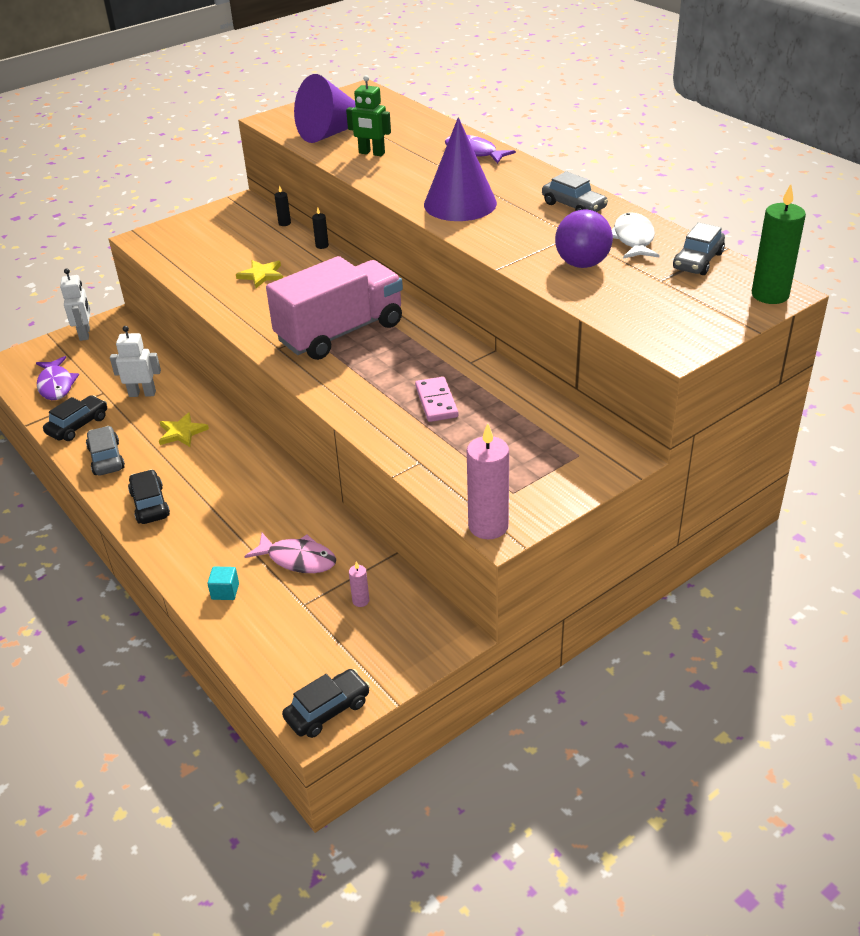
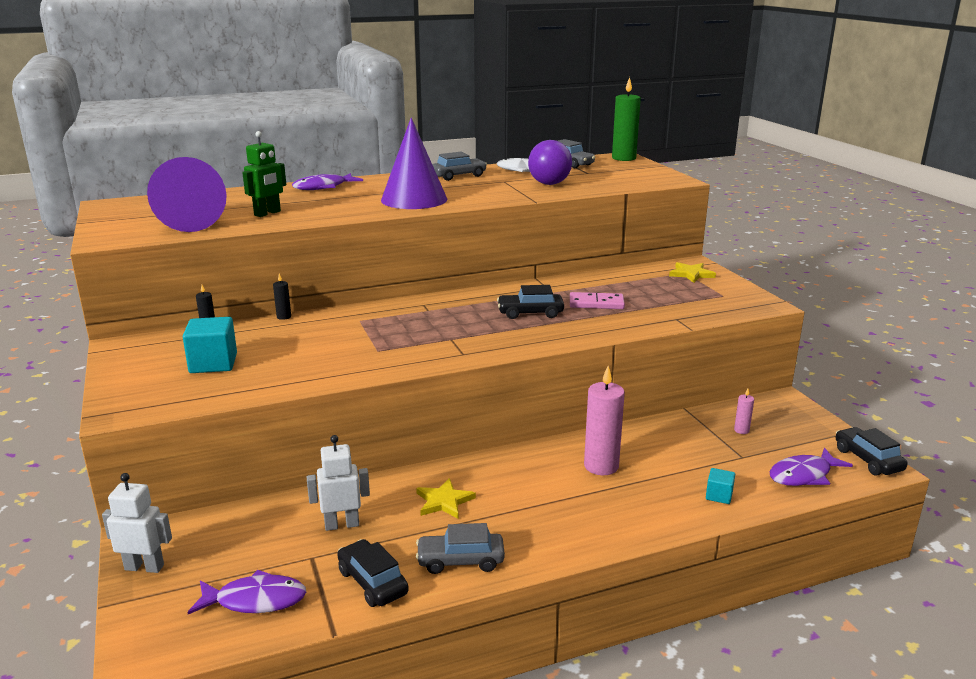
camera: 75 degrees left, 15 degrees down
white robot [110,326,161,397] -> white robot turned 60 degrees clockwise [307,435,370,531]
black car [128,469,170,524] -> black car moved to [497,285,564,319]
yellow star [236,260,283,288] -> yellow star moved to [669,262,716,283]
pink fish [245,533,336,573] -> none
pink truck [266,256,403,360] -> none
pink candle [467,423,509,539] -> pink candle moved to [584,366,625,475]
none -> turquoise cube [183,317,237,373]
none -> purple fish [770,448,853,486]

